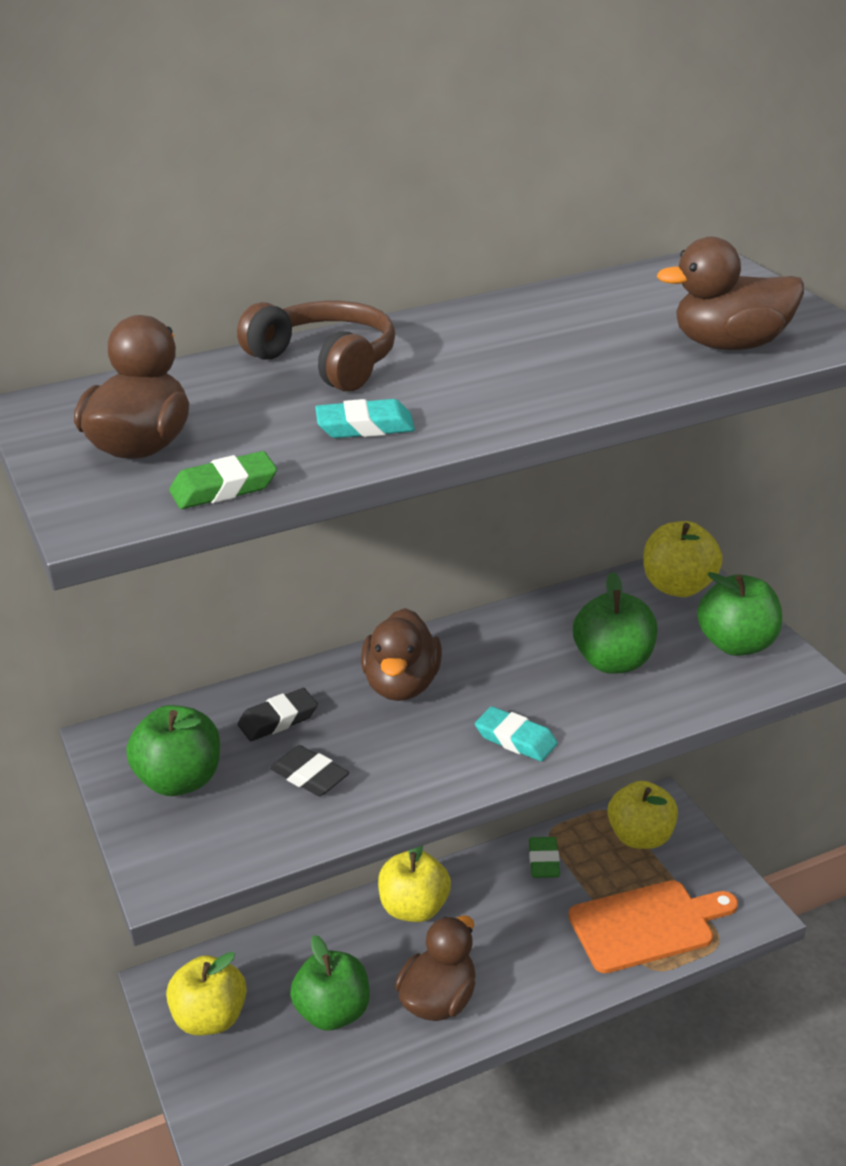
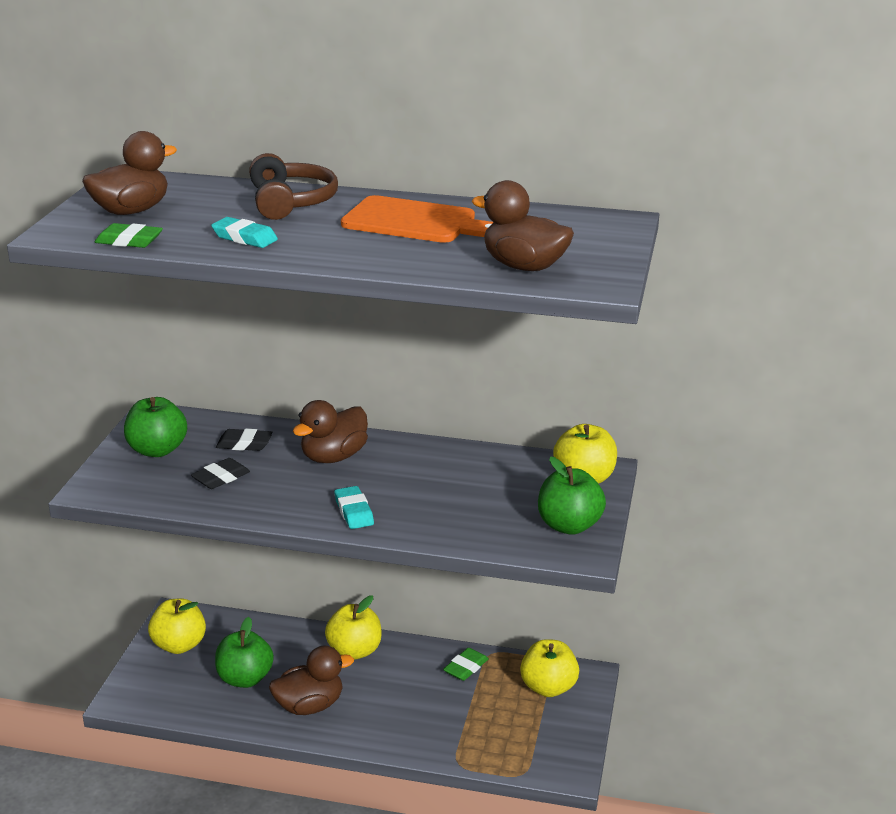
camera: 35 degrees right, 5 degrees down
black eraser [270,745,349,796] -> black eraser turned 60 degrees clockwise [191,458,250,489]
orange cutting board [569,880,738,973] -> orange cutting board moved to [341,195,493,243]
green apple [573,572,657,674] -> none

